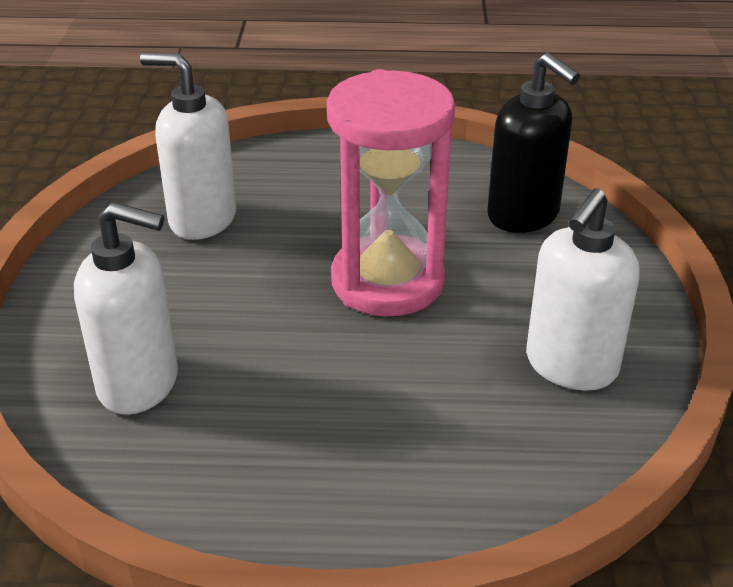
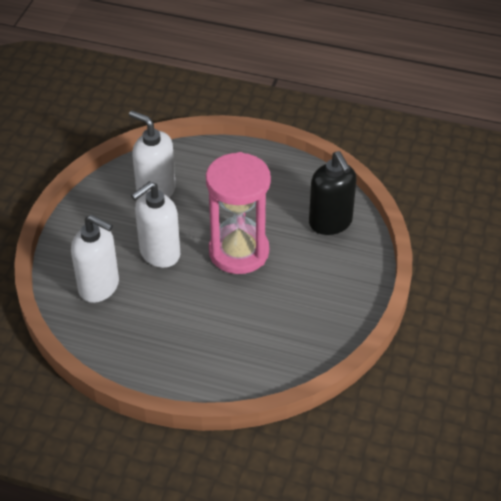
camera: 15 degrees right, 10 degrees up
white soap dispenser [526,189,640,391] -> white soap dispenser moved to [131,181,180,268]

